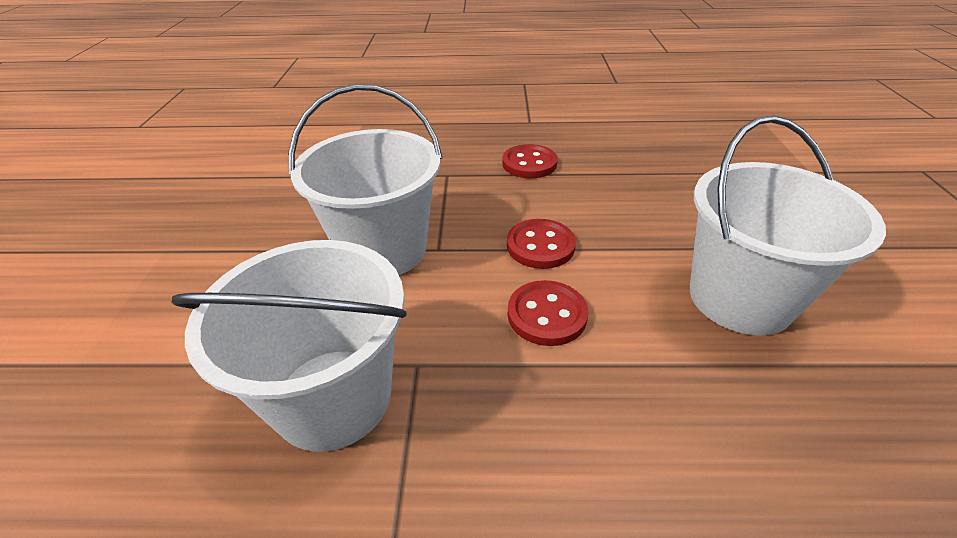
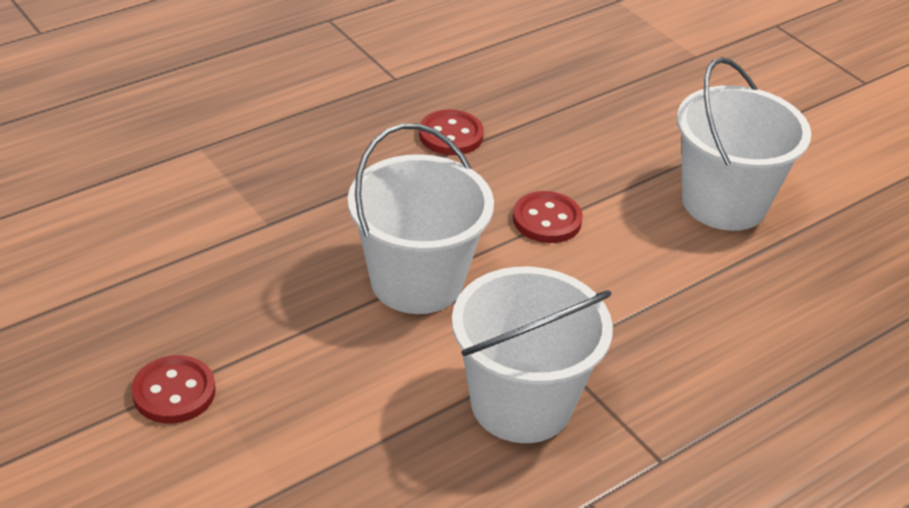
camera: 40 degrees left, 0 degrees up
red button [508,280,588,346] -> red button moved to [131,355,216,423]

